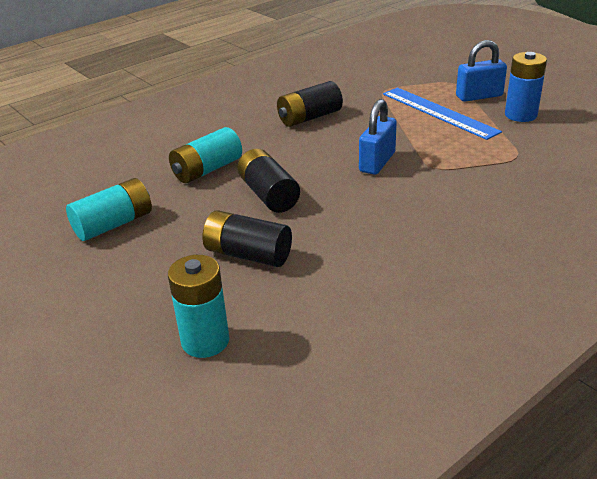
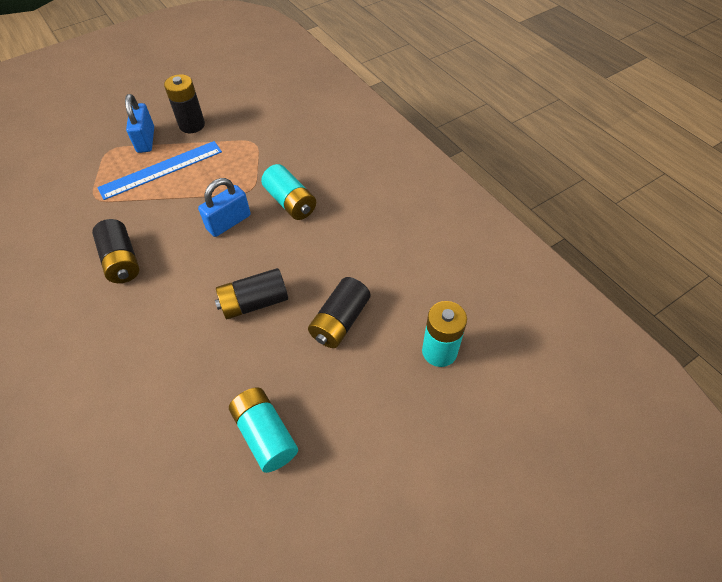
camera: 85 degrees left, 20 degrees up
turquoise battery [169,127,242,183] -> turquoise battery moved to [261,164,316,220]
blue padlock [359,99,397,175] -> blue padlock turned 75 degrees counterclockwise [198,178,251,237]
blue battery [505,52,547,122] -> black battery [164,74,205,133]

